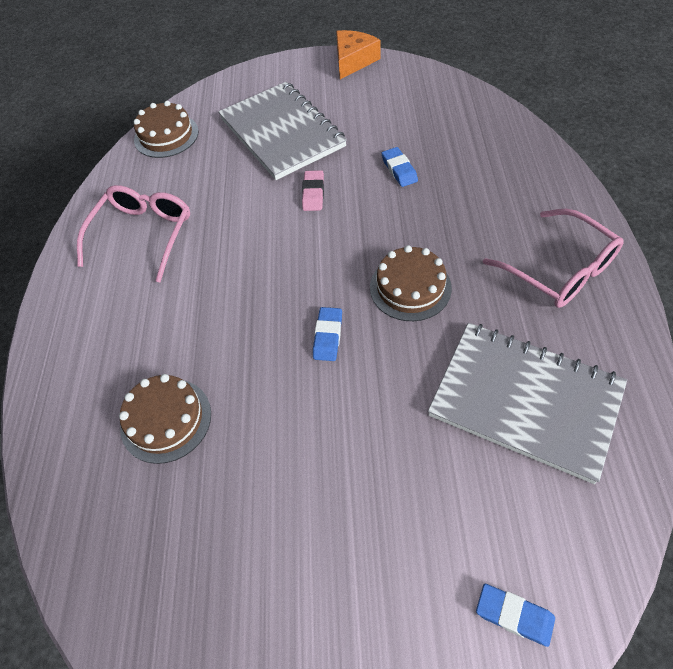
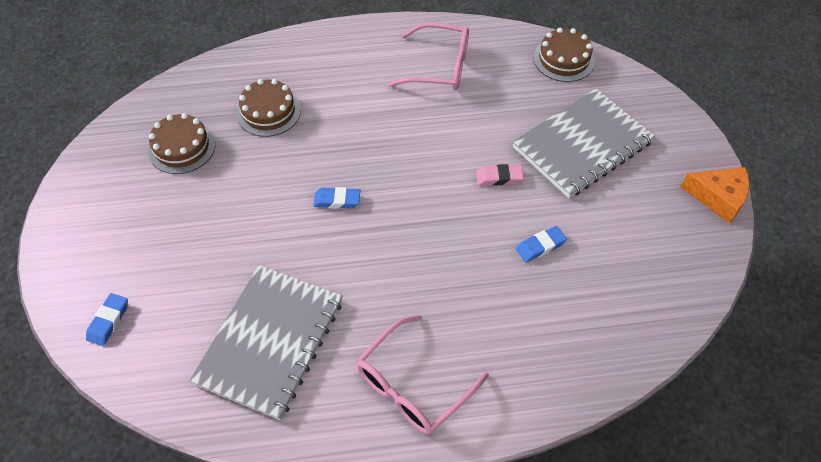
camera: 80 degrees right, 0 degrees up
brown cake [370,245,452,321] -> brown cake moved to [148,113,216,174]

